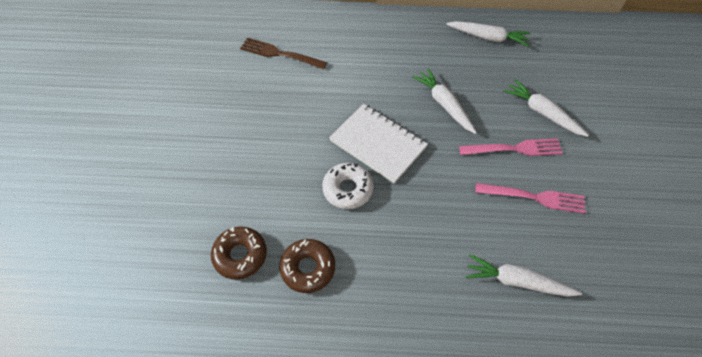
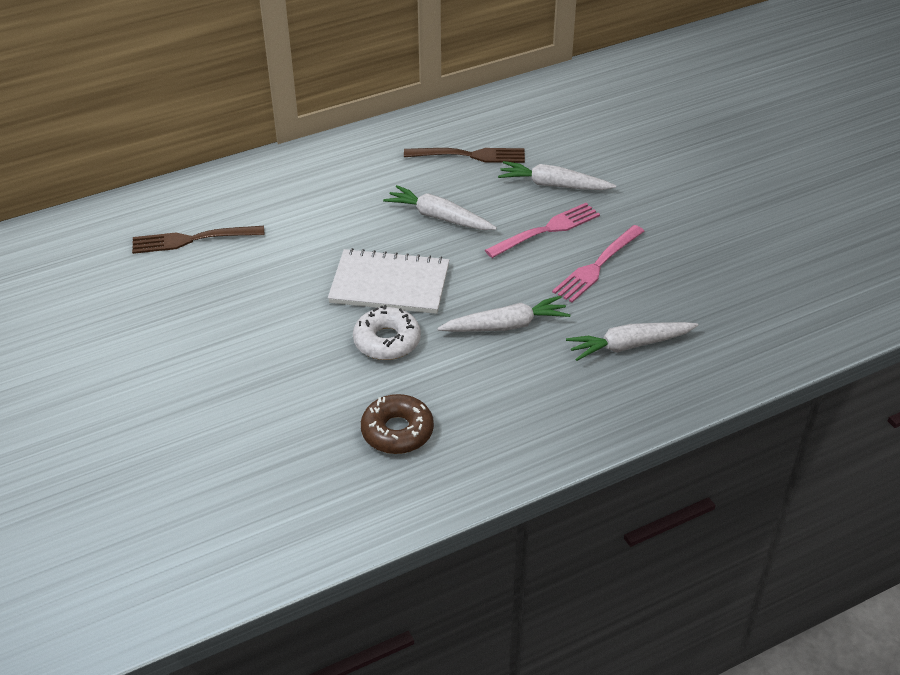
camera: 30 degrees left, 15 degrees down
brown donut [211,227,267,280] -> none
white carrot [446,21,531,46] -> white carrot moved to [437,296,570,332]
pink fork [475,183,586,214] -> pink fork turned 150 degrees clockwise [552,225,644,303]
none -> brown fork [404,148,525,163]

